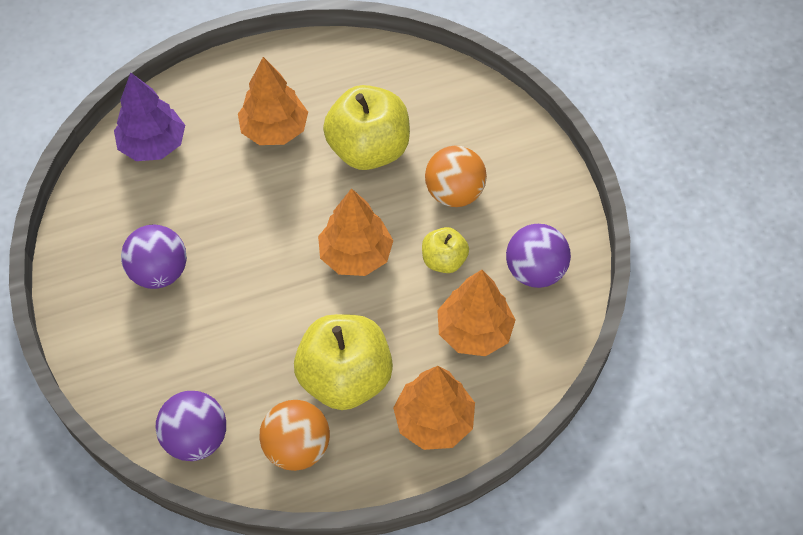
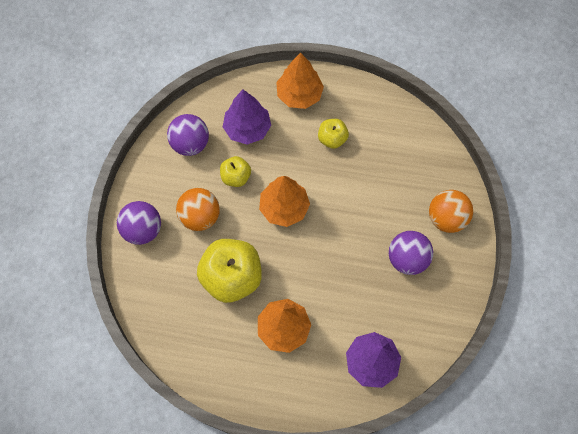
camera: 150 degrees left, 10 degrees up
purple ball [155,391,226,461] -> purple ball moved to [117,201,161,245]
orange ball [259,400,330,471] -> orange ball moved to [429,190,473,233]
yellow apple [294,314,393,410] -> yellow apple [318,119,349,149], size x0.52
orange tree [437,270,515,356] -> purple tree [223,90,271,145]

